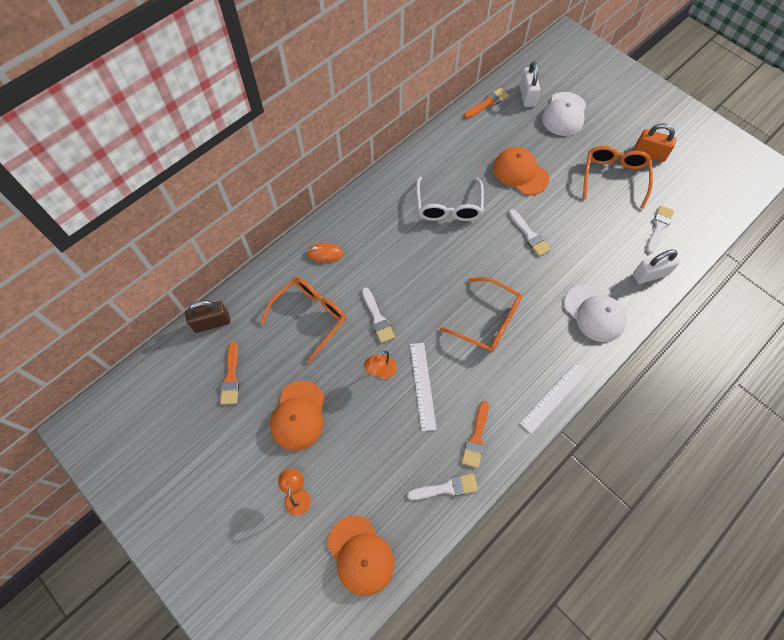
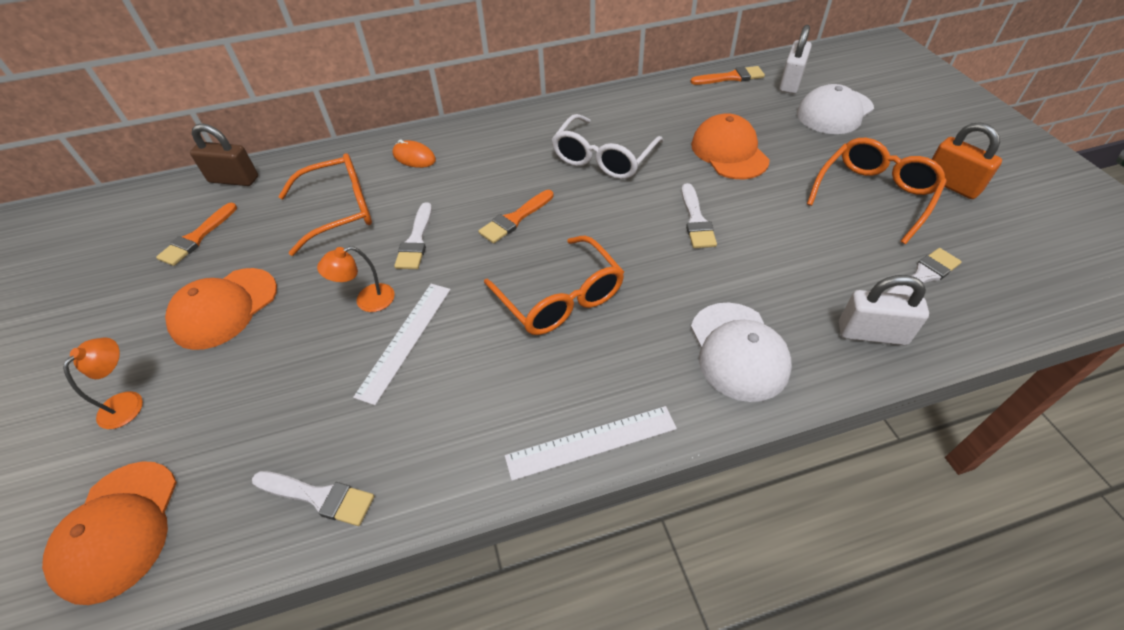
camera: 30 degrees right, 15 degrees down
orange brush [462,401,489,468] -> orange brush moved to [478,190,554,244]

